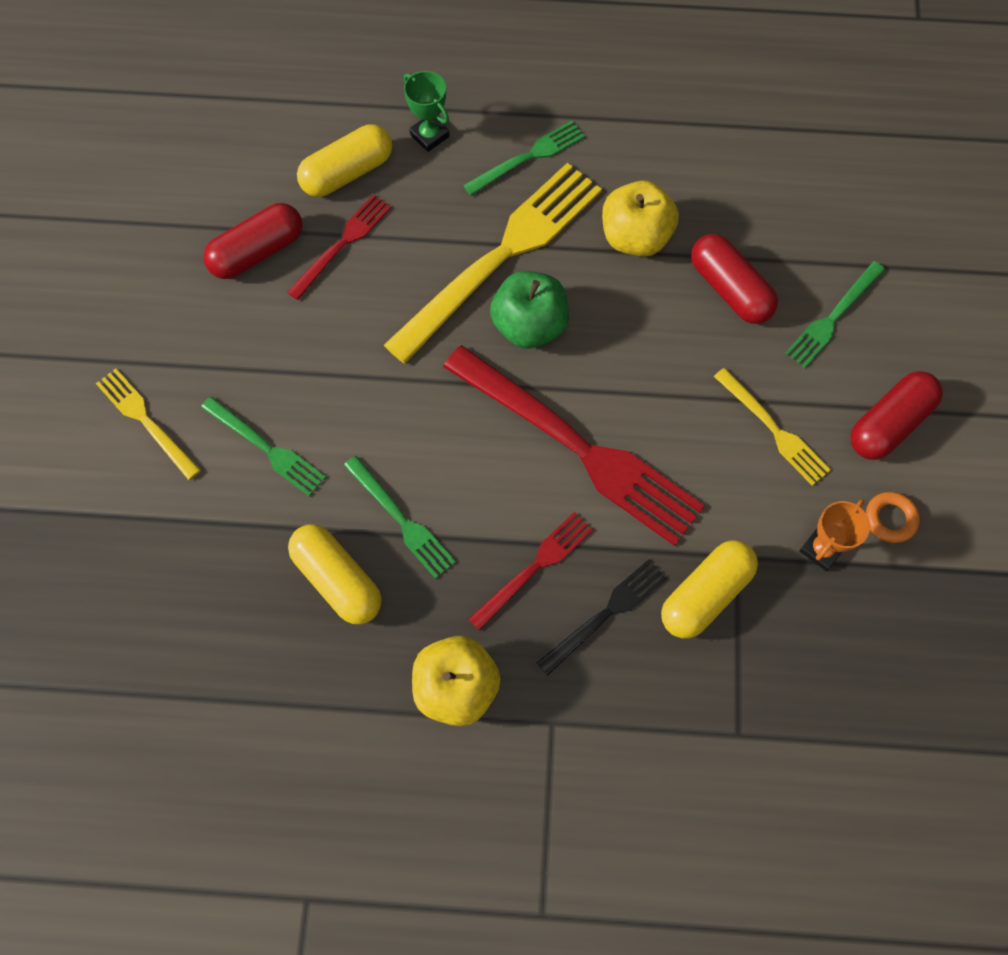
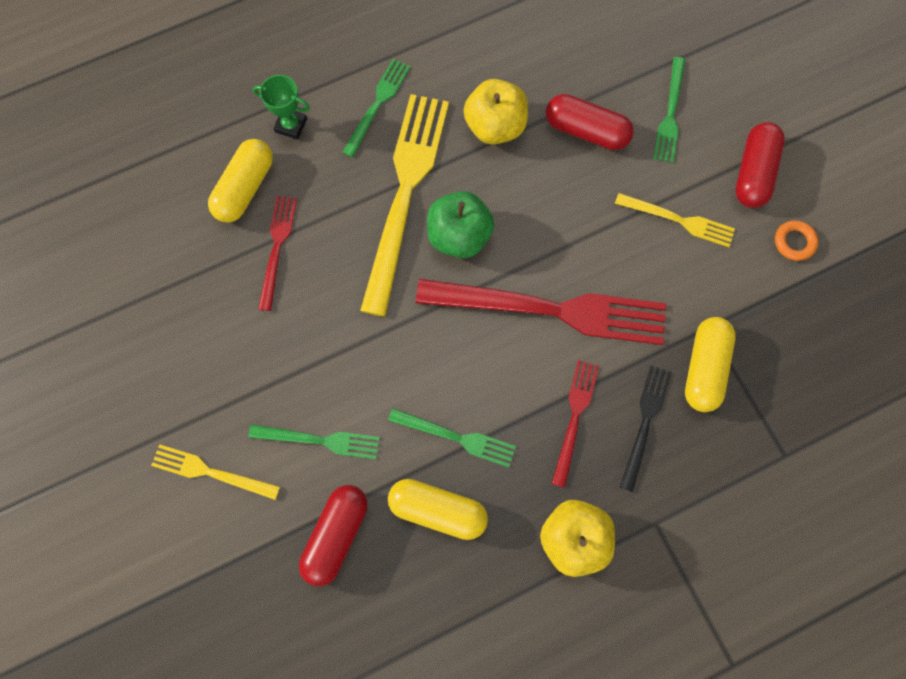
camera: 30 degrees left, 5 degrees up
red capsule [203,203,303,279] -> red capsule moved to [299,485,368,586]
orange trophy [799,500,870,571] -> none

